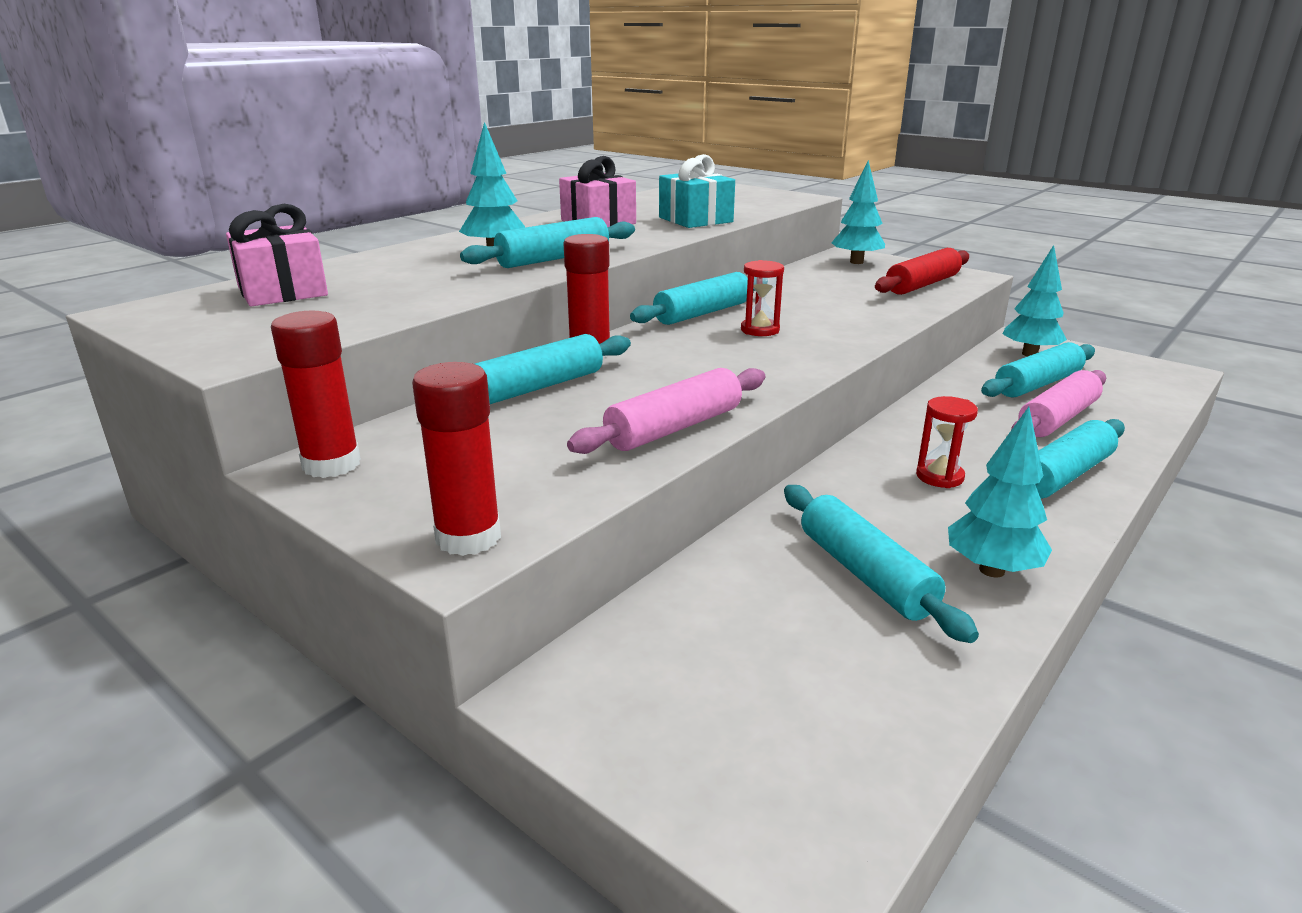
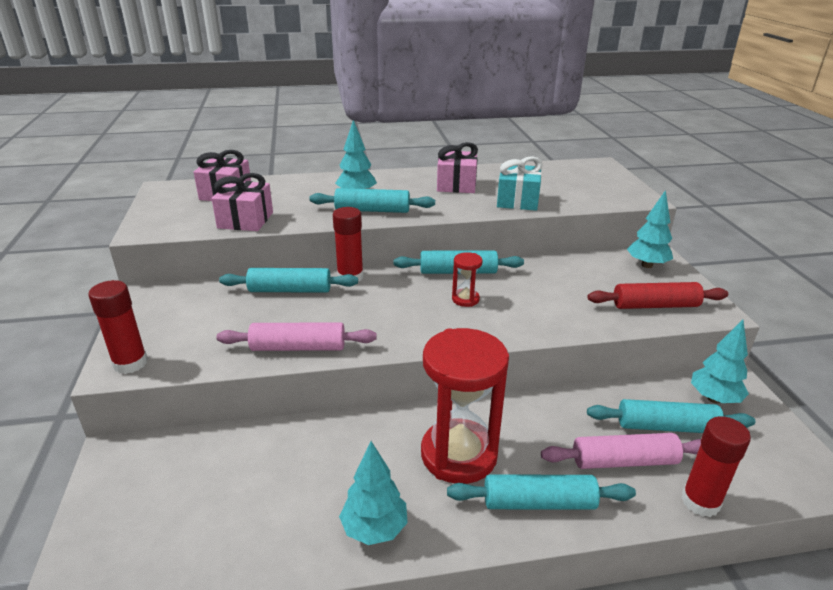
camera: 40 degrees right, 5 degrees up
red glue stick [271,311,361,478] -> red glue stick moved to [681,416,751,517]
turquoise rolling pin [784,485,979,643] -> none
red hourglass [916,396,978,488] -> red hourglass [421,328,509,484], size x2.26
none -> pink gift [211,173,273,231]

